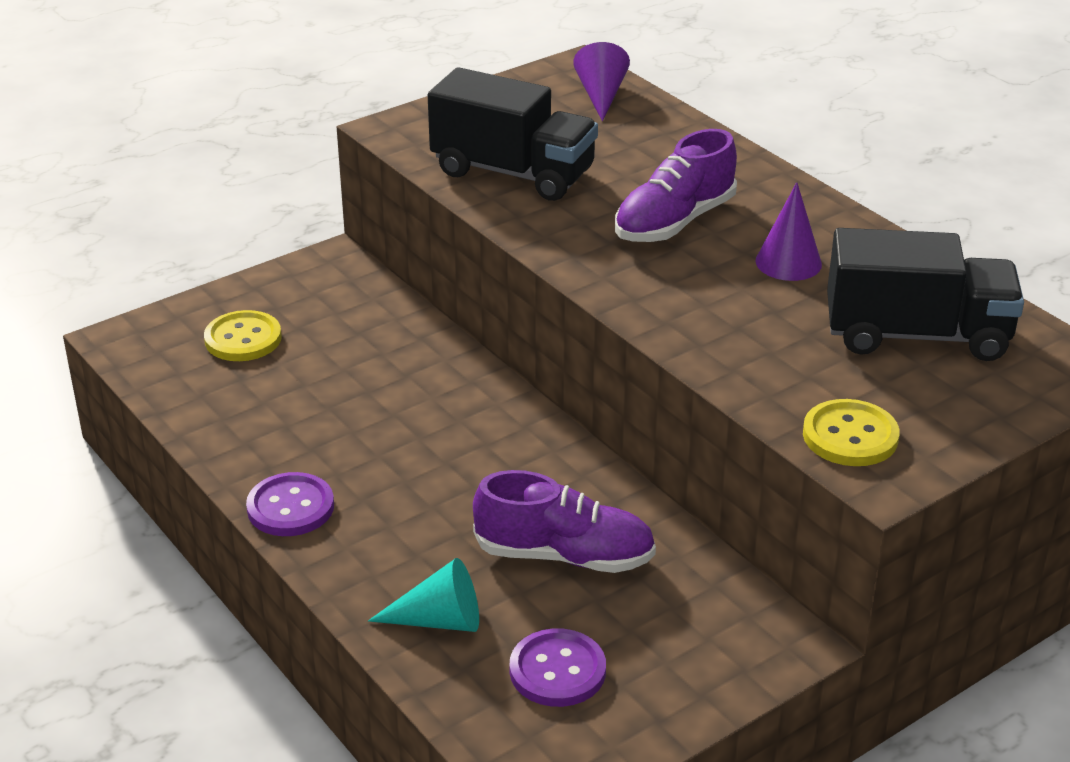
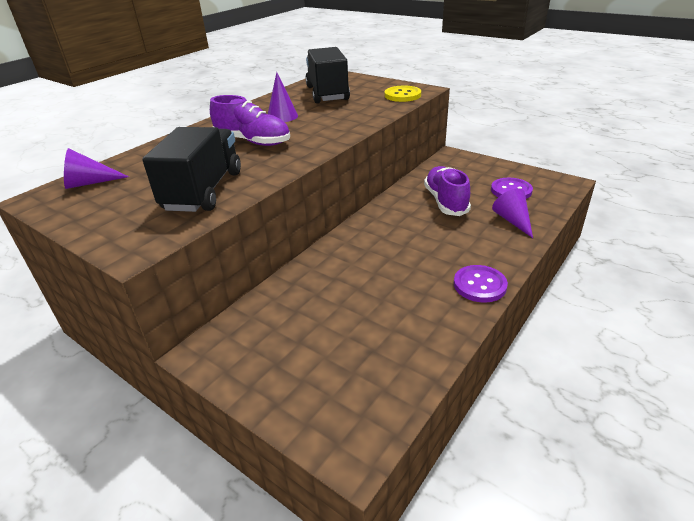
camera: 105 degrees left, 0 degrees up
yellow button [204,310,282,361] -> none
turquoise cone [368,558,479,632] -> purple cone [492,188,533,238]

